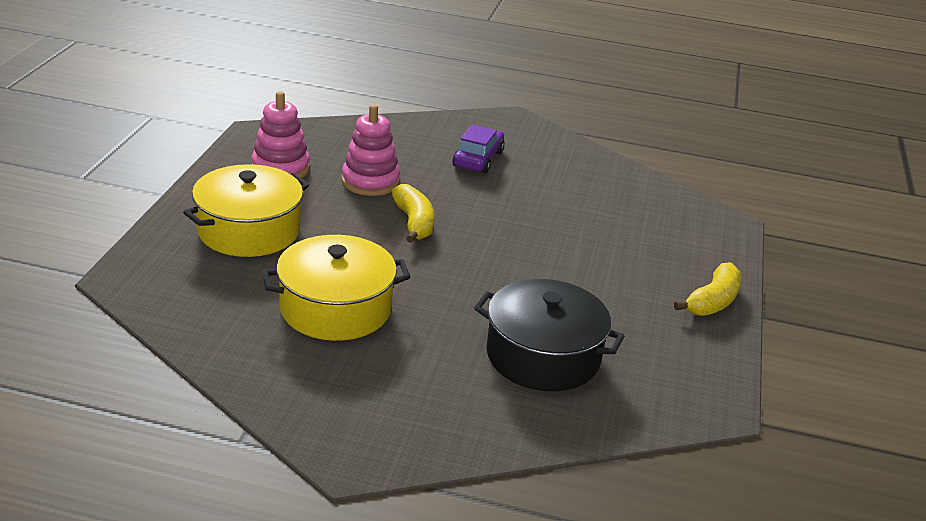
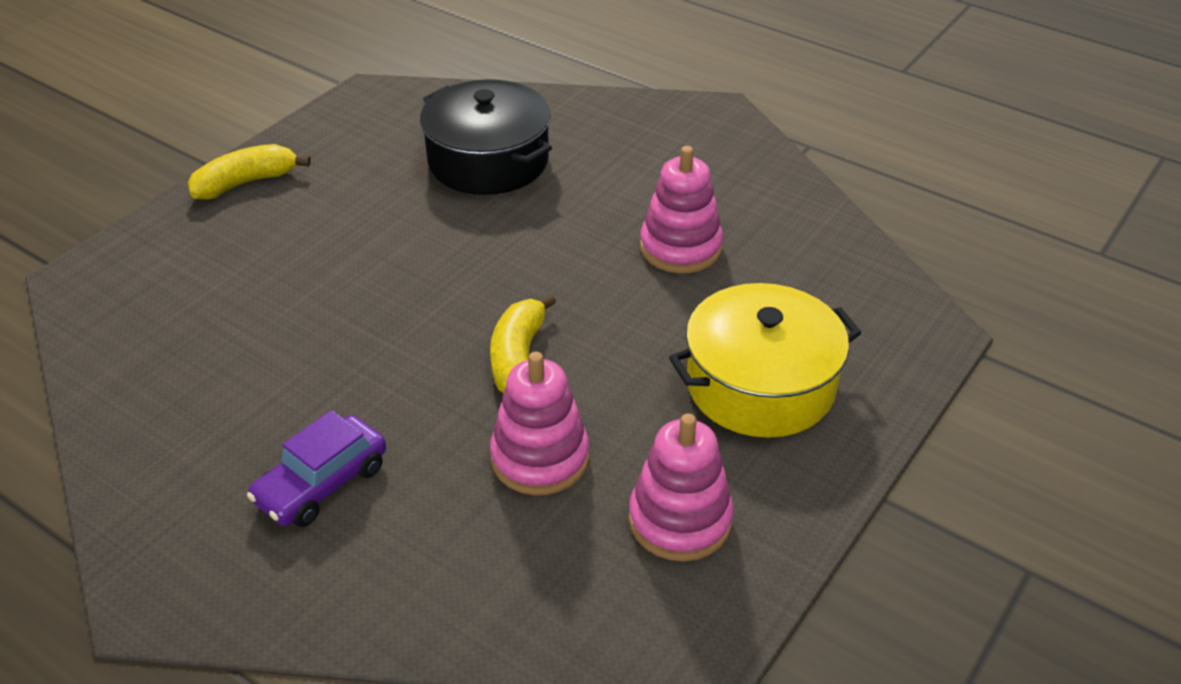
camera: 155 degrees left, 10 degrees up
yellow pot [262,235,410,341] -> pink stacking toy [640,146,723,273]

